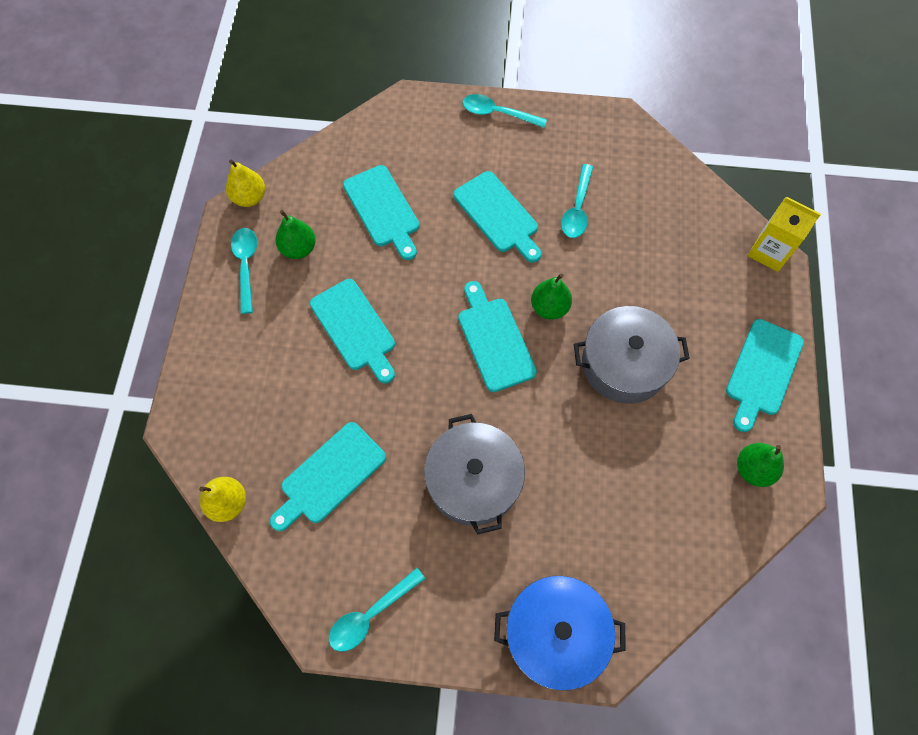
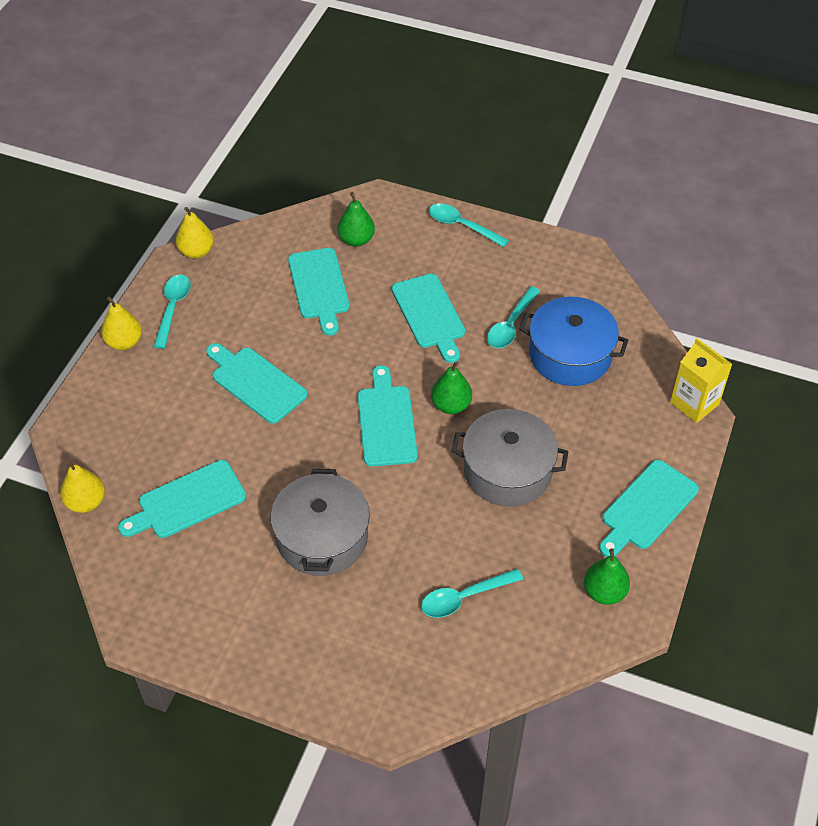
camera: 15 degrees right, 15 degrees down
green pear [275,210,316,259] -> green pear moved to [338,192,375,247]
turquoise cutting board [310,279,395,383] -> turquoise cutting board turned 150 degrees clockwise [206,343,307,424]
turquoise spoon [329,568,426,652] -> turquoise spoon moved to [421,569,523,618]
blue pot [494,576,626,691] -> blue pot moved to [519,297,628,386]
none -> yellow pear [101,297,142,350]

